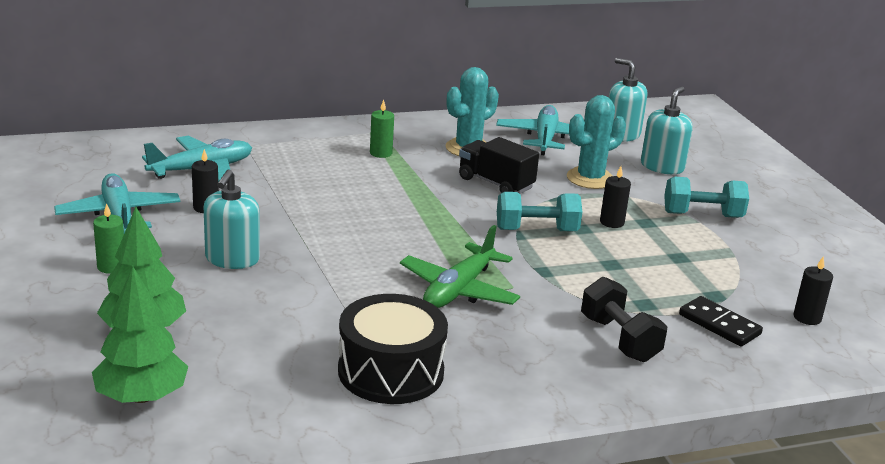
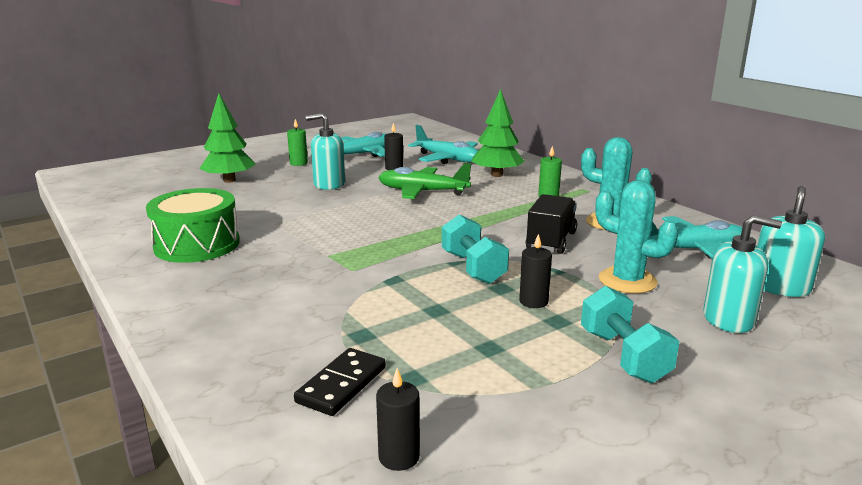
camera: 75 degrees right, 5 degrees down
green tree [92,267,188,403] -> green tree moved to [471,89,525,177]
black drum [338,294,448,404] -> green drum [146,188,240,263]
green plane [400,225,520,308] -> green plane moved to [378,163,471,199]
black dumbbell [581,277,667,362] -> none

